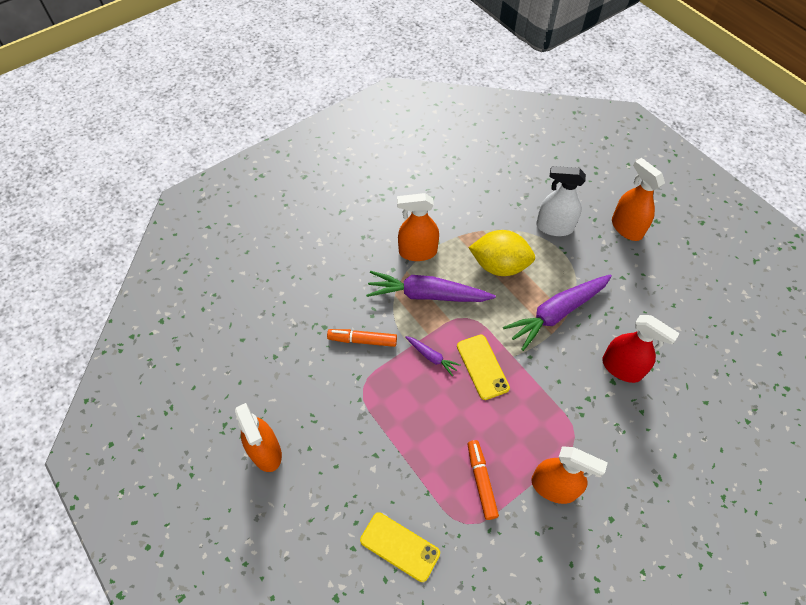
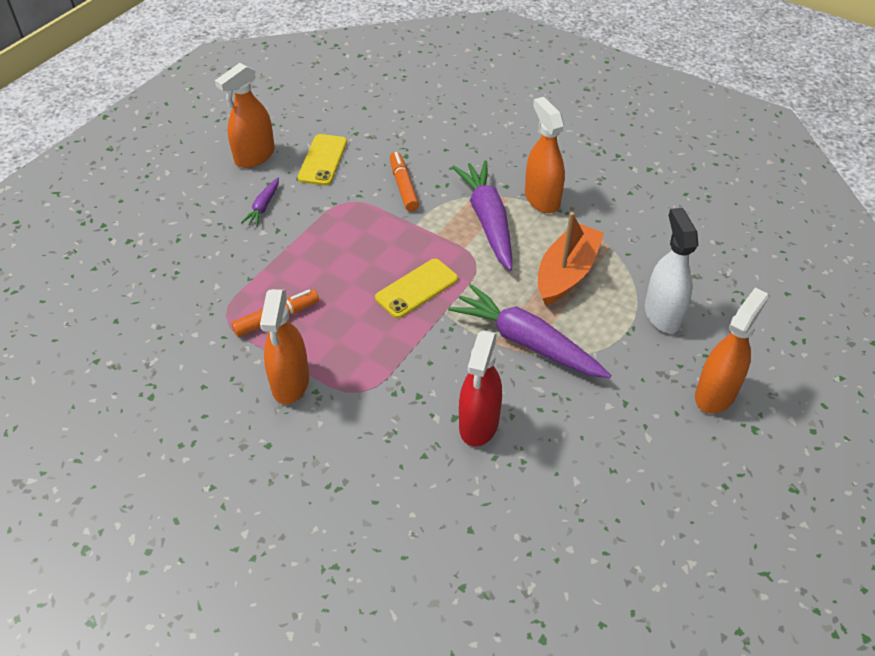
camera: 70 degrees right, 10 degrees down
yellow phone [360,512,440,582] -> yellow phone moved to [297,134,347,185]
purple carrot [405,336,461,376] -> purple carrot moved to [241,178,279,227]
yellow lemon [468,230,535,276] -> orange boat [538,212,604,306]

